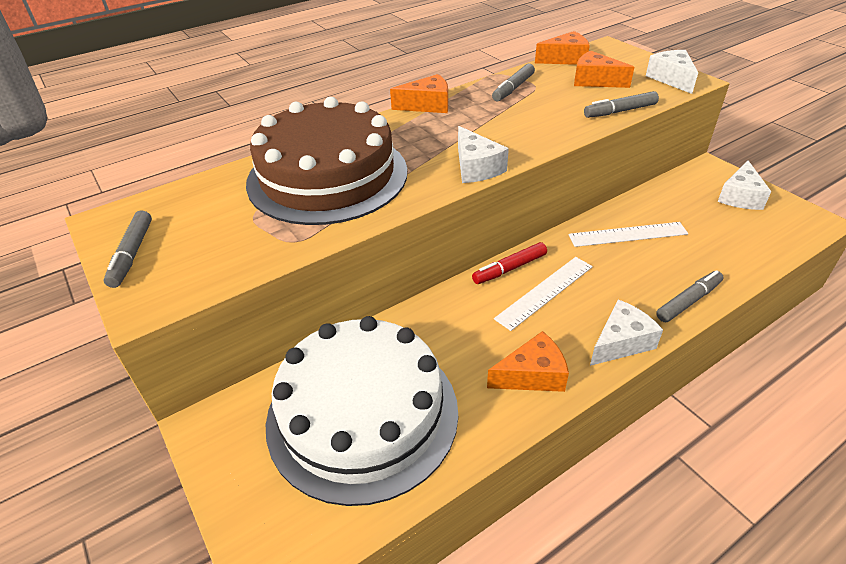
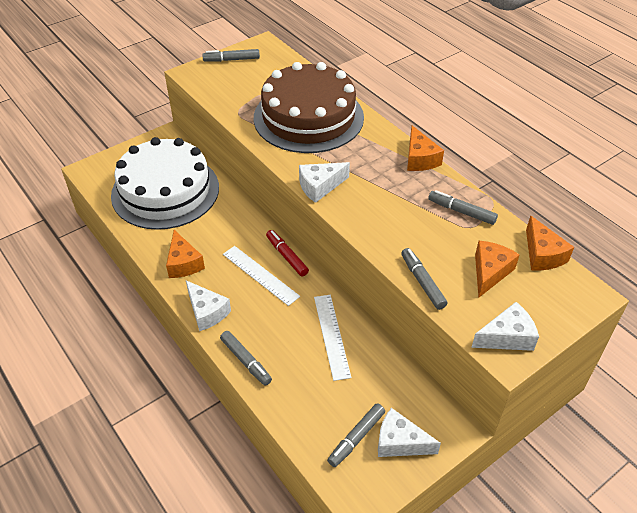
camera: 85 degrees right, 5 degrees up
none -> grey marker [327,403,385,467]

